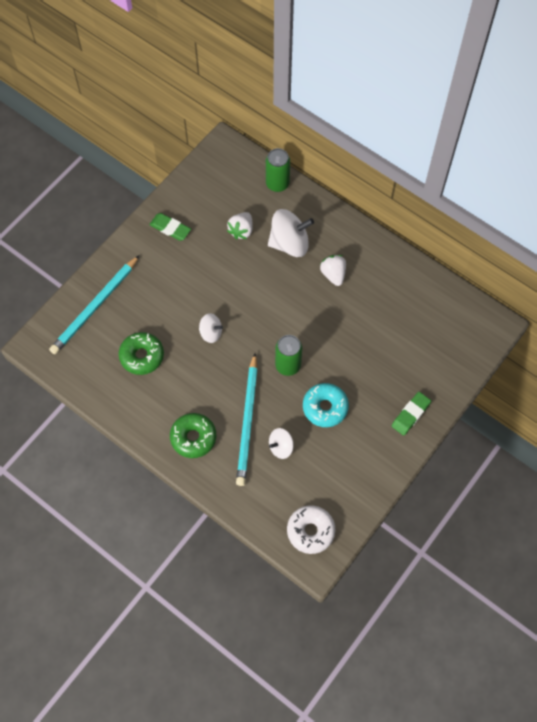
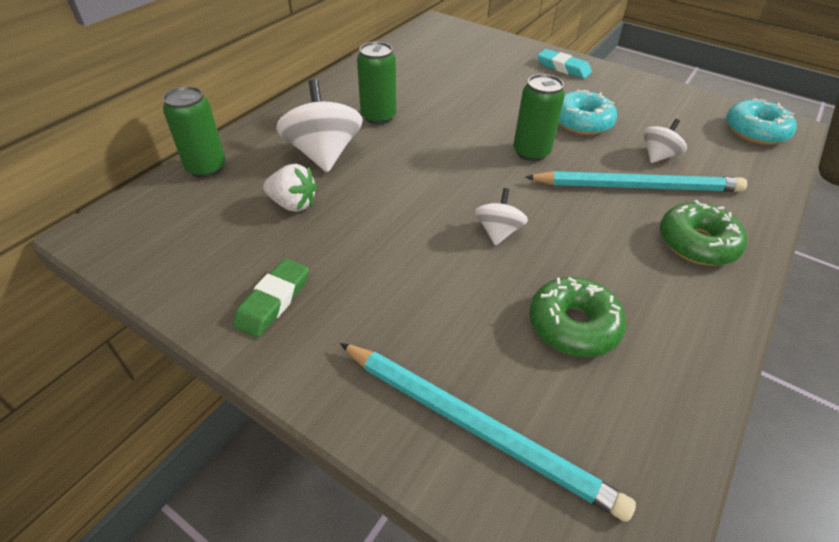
camera: 95 degrees left, 20 degrees down
white spinning top [269,428,294,459] -> white spinning top turned 105 degrees counterclockwise [643,119,687,163]
white donut [287,505,335,554] -> turquoise donut [726,98,797,145]
white strawberry [320,255,346,286] -> green can [357,42,396,125]
green eraser [392,392,431,436] -> turquoise eraser [537,49,592,79]

